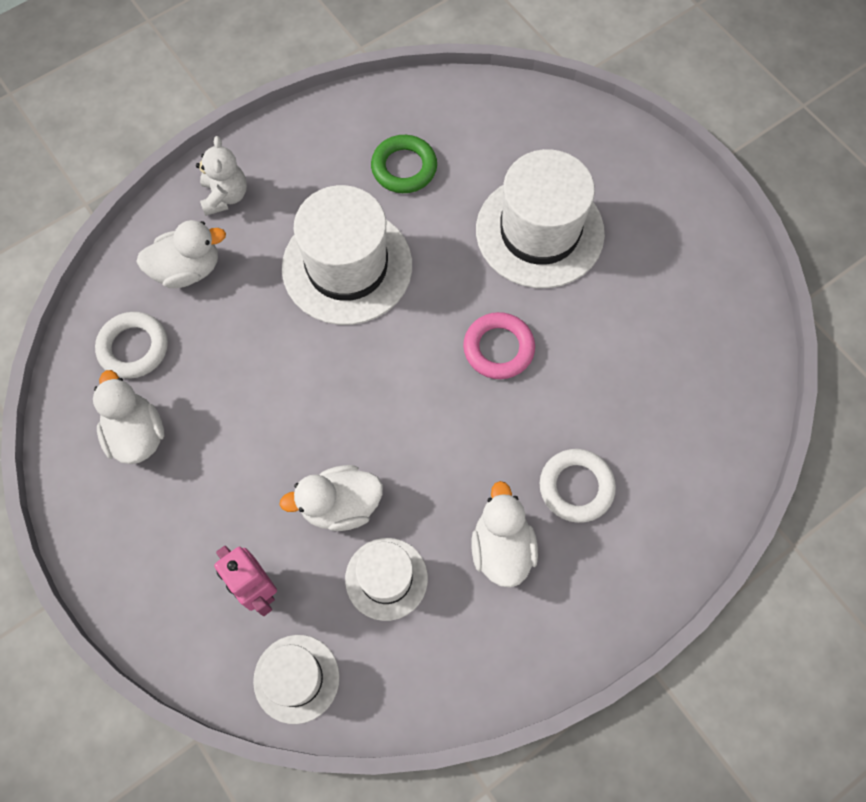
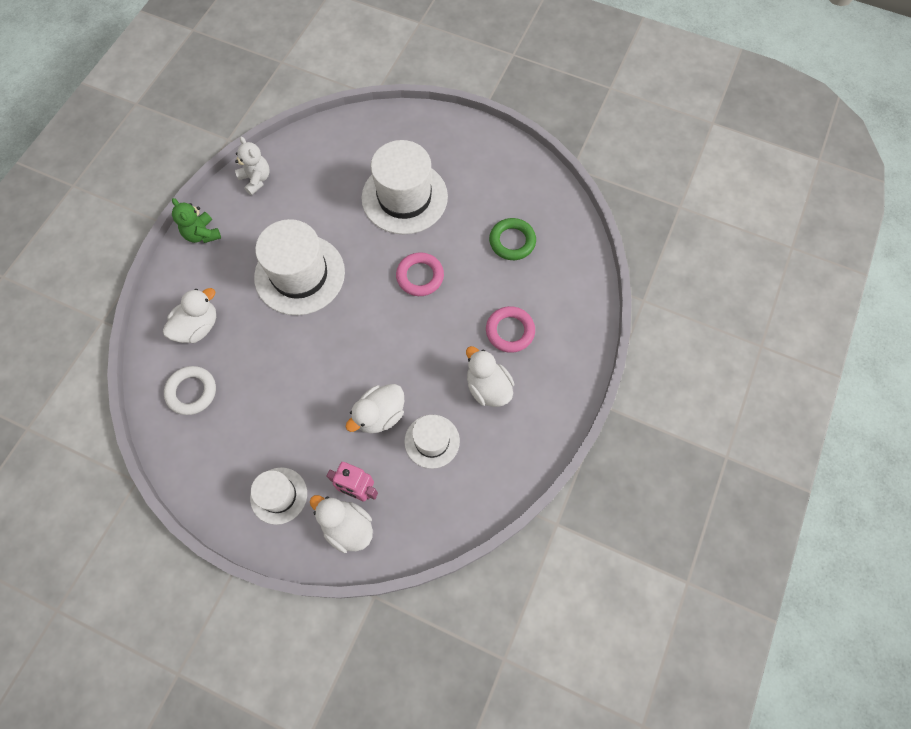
camera: 30 degrees left, 0 degrees up
white duck [93,370,164,464] -> white duck moved to [310,495,373,553]
white teddy bear [196,136,247,216] -> white teddy bear moved to [235,137,270,195]
white hat [253,635,340,724] -> white hat moved to [250,467,307,525]
green ring [371,135,437,193] -> green ring moved to [489,218,536,260]
white ring [540,449,616,523] -> pink ring [486,306,535,353]
none -> green teddy bear [172,198,221,243]

